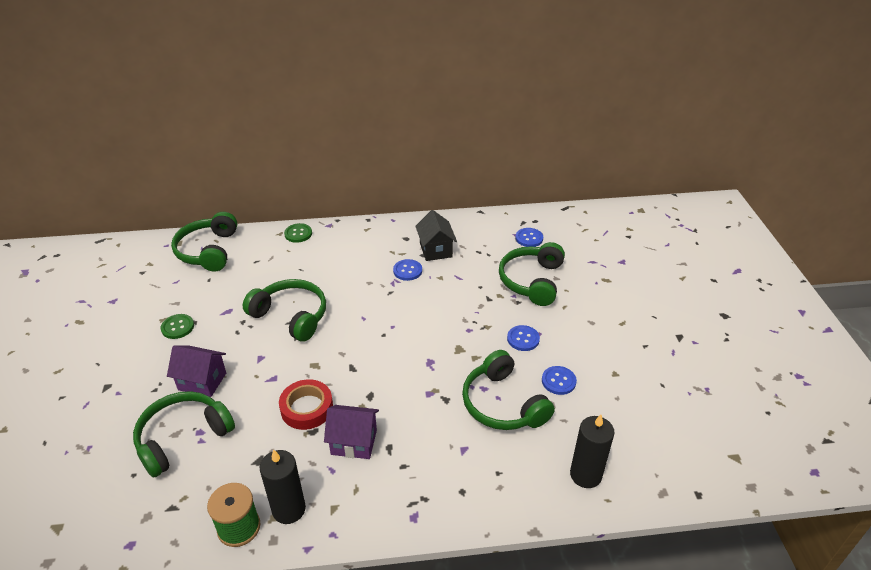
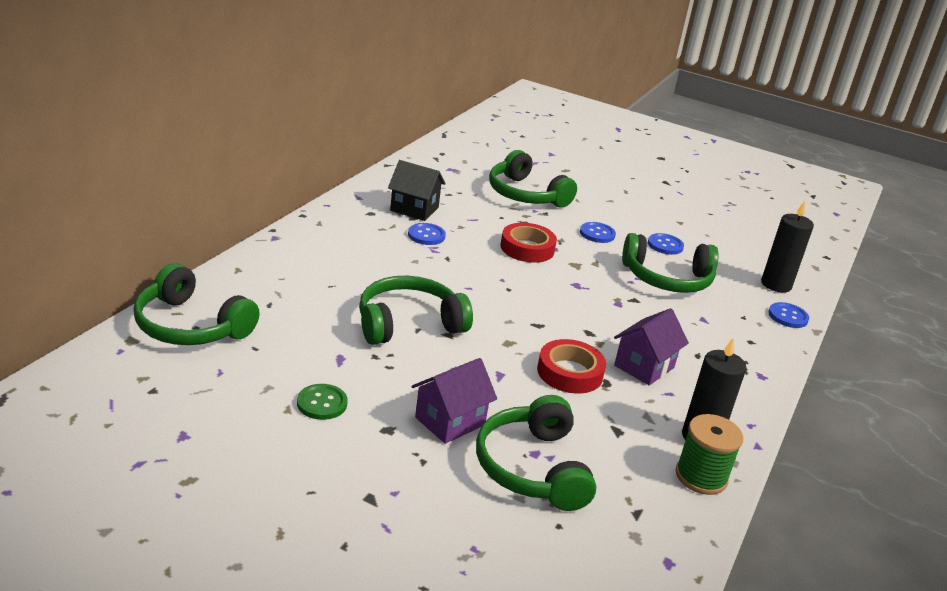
camera: 60 degrees left, 10 degrees down
green button [284,223,312,243] -> none
blue button [516,228,543,247] -> blue button moved to [768,302,809,328]
none -> red tape [500,223,557,263]

